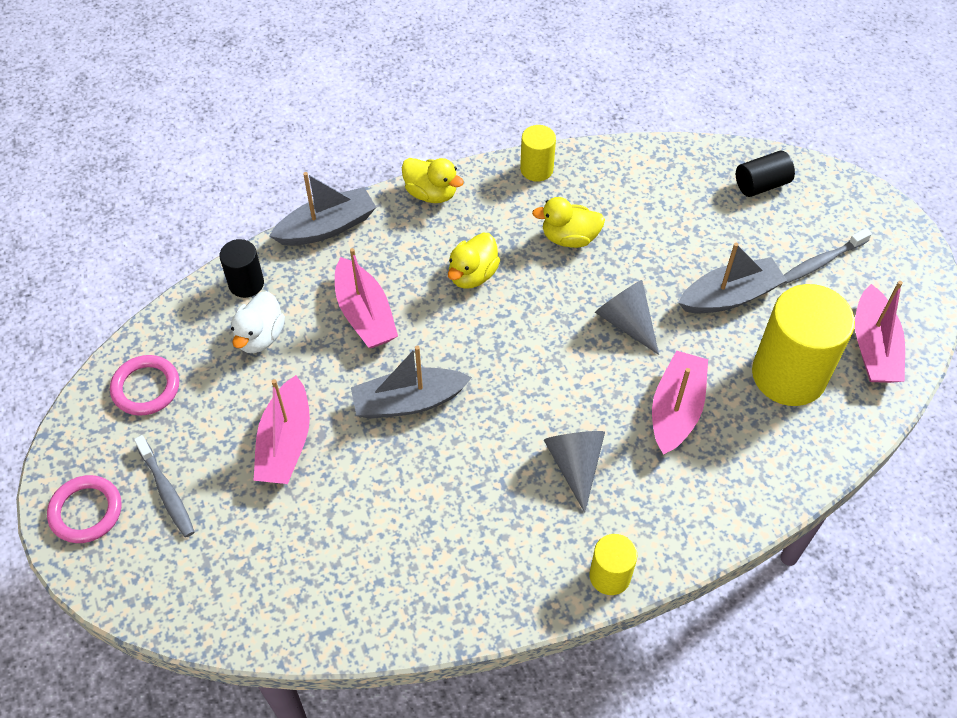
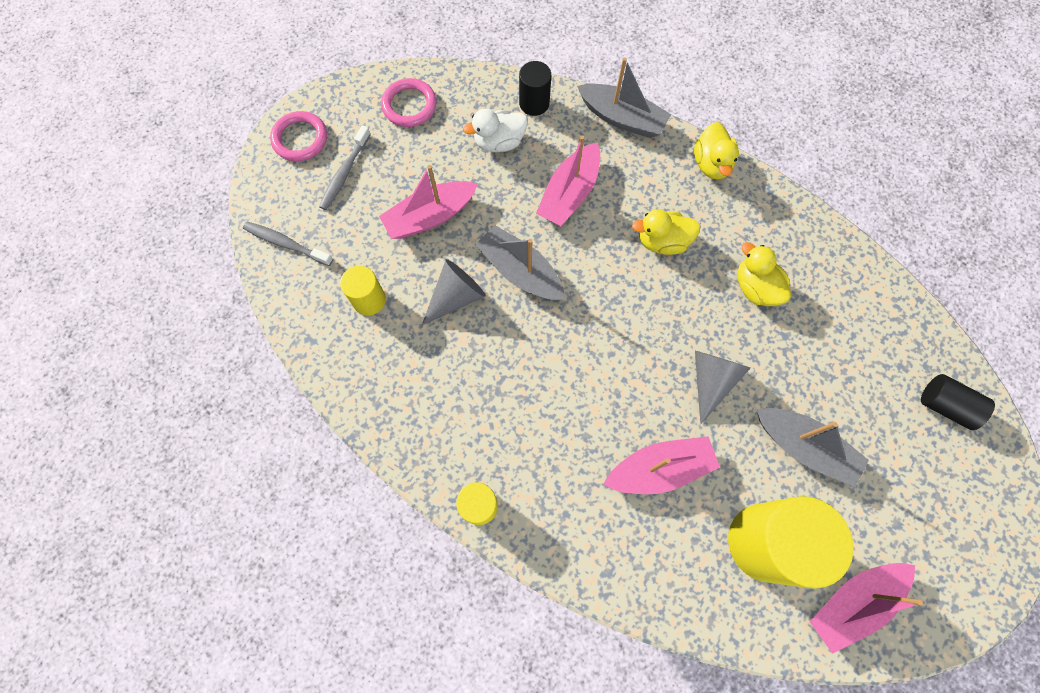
camera: 55 degrees right, 15 degrees up
yellow cylinder [520,125,556,182] -> yellow cylinder moved to [340,266,386,315]
grey cone [544,431,605,513] -> grey cone moved to [422,259,486,325]
grey toothbrush [784,228,872,284] -> grey toothbrush moved to [243,222,333,266]

